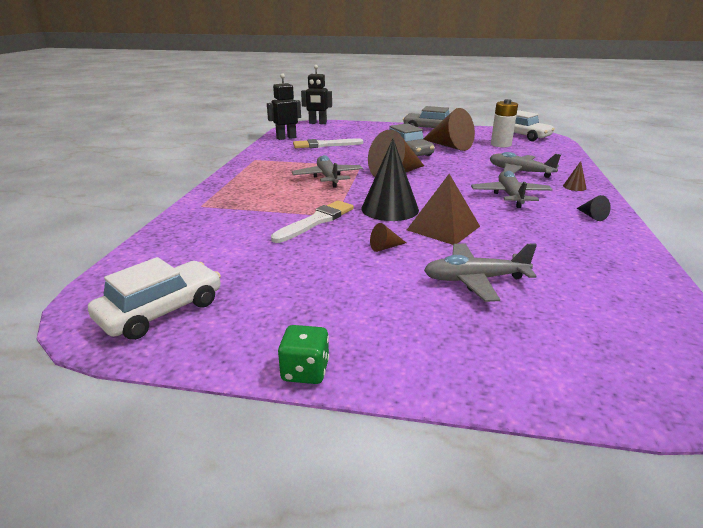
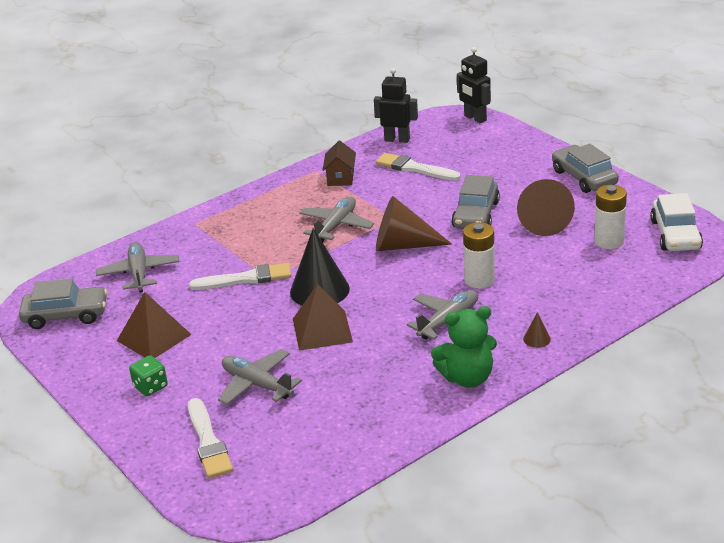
camera: 45 degrees right, 5 degrees up
white car [88,257,221,340] -> grey car [19,279,107,329]
green dice [278,325,329,384] -> green dice moved to [129,355,168,396]
brown cone [370,223,406,252] -> none
grey plane [490,152,561,178] -> grey plane moved to [96,242,180,292]
black cone [576,195,611,221] -> green teddy bear [431,306,497,388]
none -> brown pyramid [117,292,192,358]
none -> white brush [188,398,233,478]
none -> brown house [323,141,356,186]
none -> white battery [463,222,495,289]

